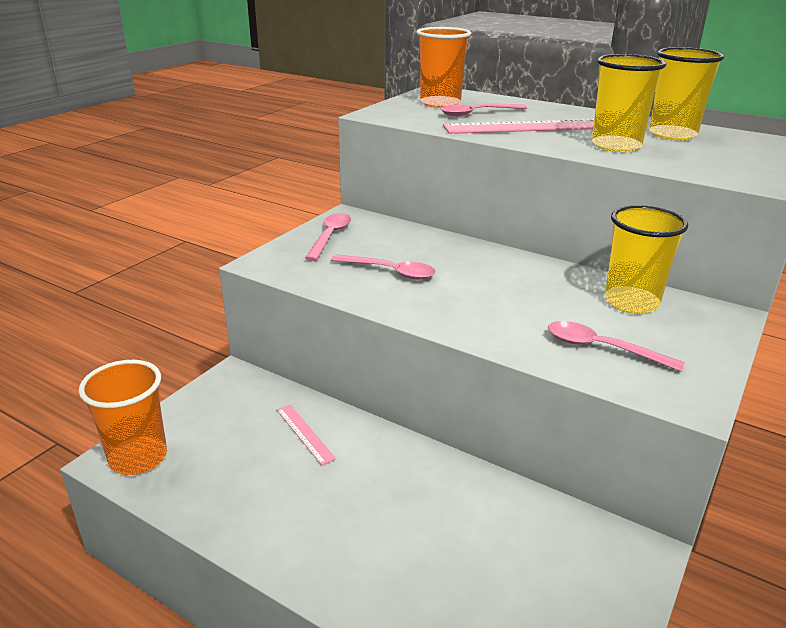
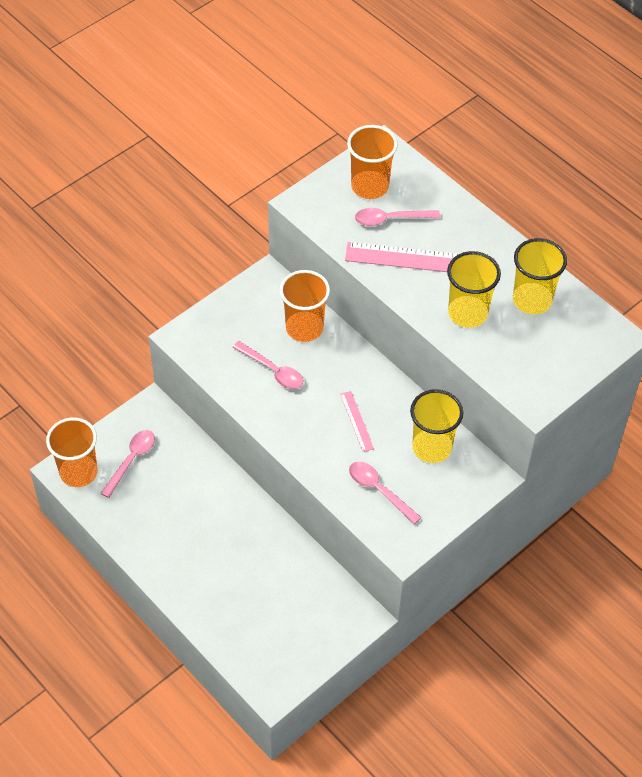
camera: 15 degrees right, 25 degrees up
pink ruler [277,404,336,466] -> pink ruler moved to [340,391,374,452]
pink spoon [305,213,351,261] -> pink spoon moved to [101,430,155,498]
none -> orange cup [280,270,330,342]

